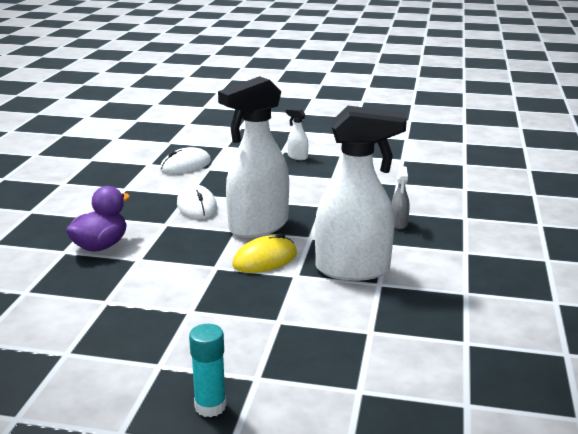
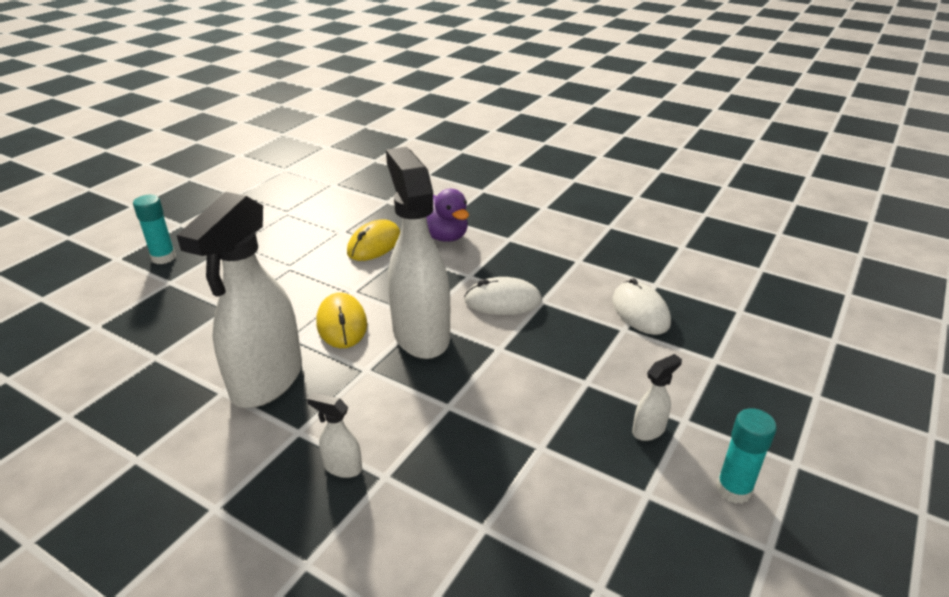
camera: 110 degrees right, 10 degrees up
grey spray bottle [391,167,409,229] -> white spray bottle [307,392,362,478]
none -> yellow mouse [347,219,400,261]
none -> turquoise glue stick [716,408,777,504]

